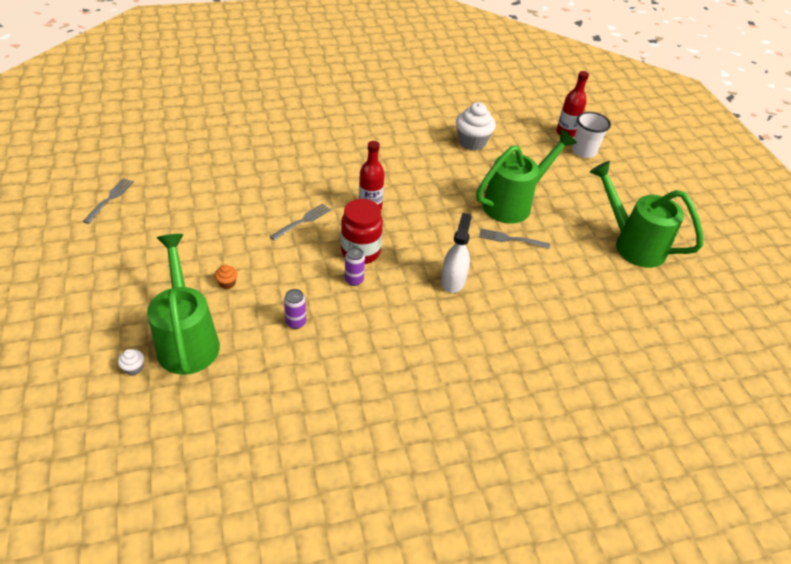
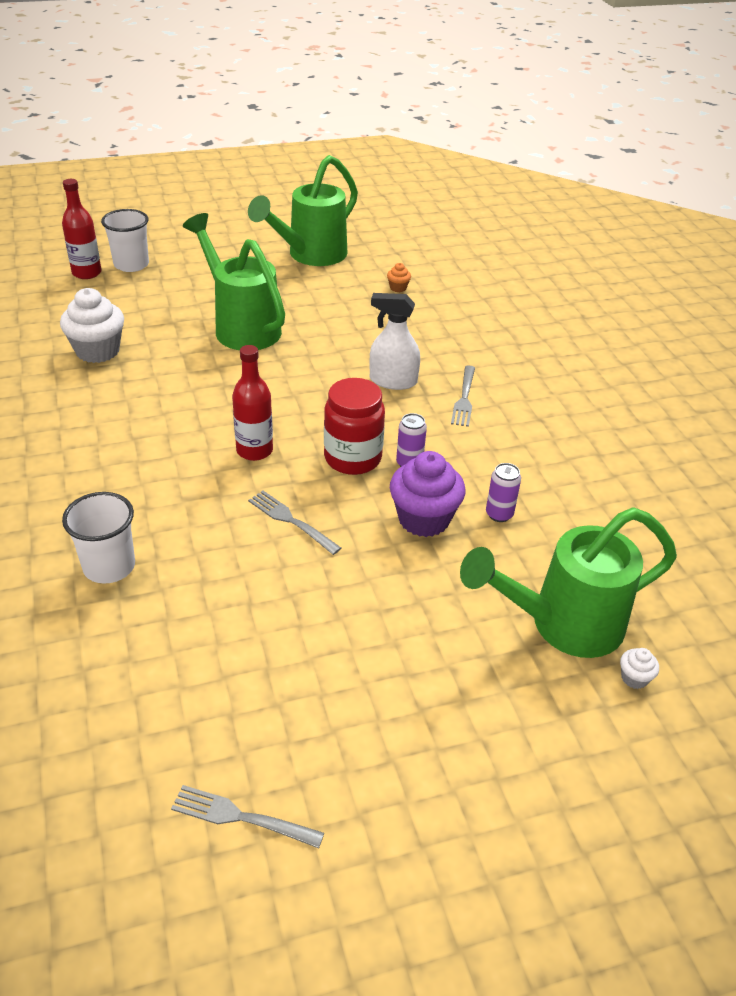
camera: 90 degrees left, 5 degrees down
orange cupcake [215,265,238,289] -> orange cupcake moved to [387,263,411,292]
grey fork [479,228,550,249] -> grey fork moved to [451,365,475,427]
none -> white cup [62,492,135,584]
none -> purple cupcake [390,451,465,537]

